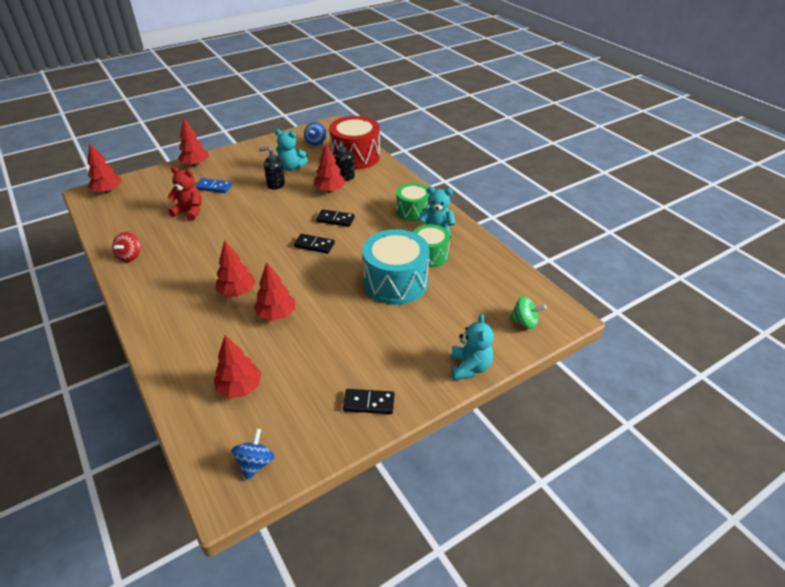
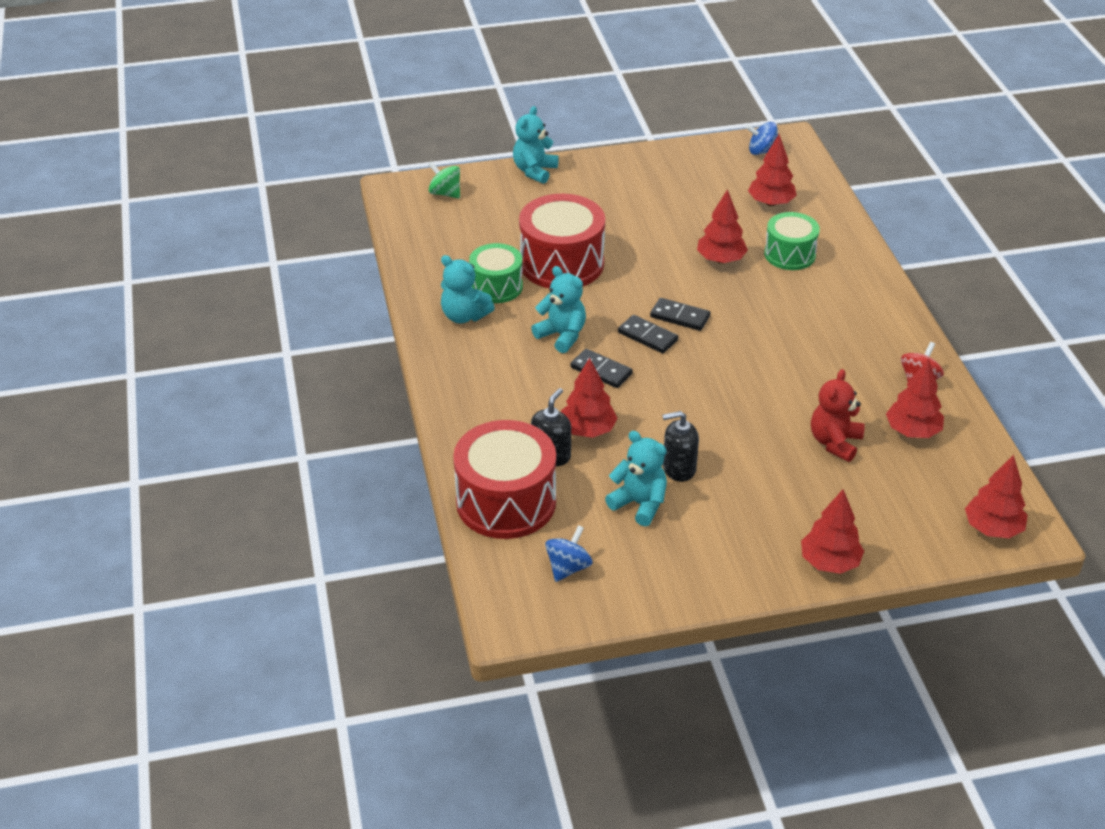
camera: 160 degrees left, 0 degrees up
red teddy bear [167,167,202,221] -> red teddy bear turned 75 degrees clockwise [811,369,865,462]
blue domino [195,178,232,193] -> none
red tree [215,240,256,297] -> red tree moved to [886,358,944,438]
blue spinning top [231,428,275,480] -> blue spinning top turned 60 degrees clockwise [746,122,778,155]
black soap dispenser [259,147,285,190] -> black soap dispenser turned 150 degrees clockwise [662,411,699,482]
black domino [343,389,394,414] -> black domino moved to [650,298,710,331]
turquoise drum [362,229,430,305] -> red drum [519,194,605,289]
green drum [396,183,430,221] -> green drum moved to [764,212,820,270]
none -> turquoise teddy bear [531,266,586,353]

